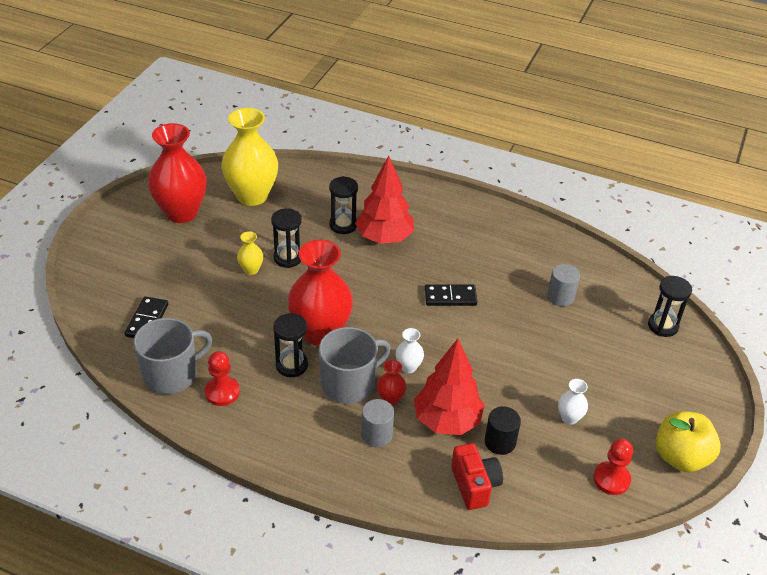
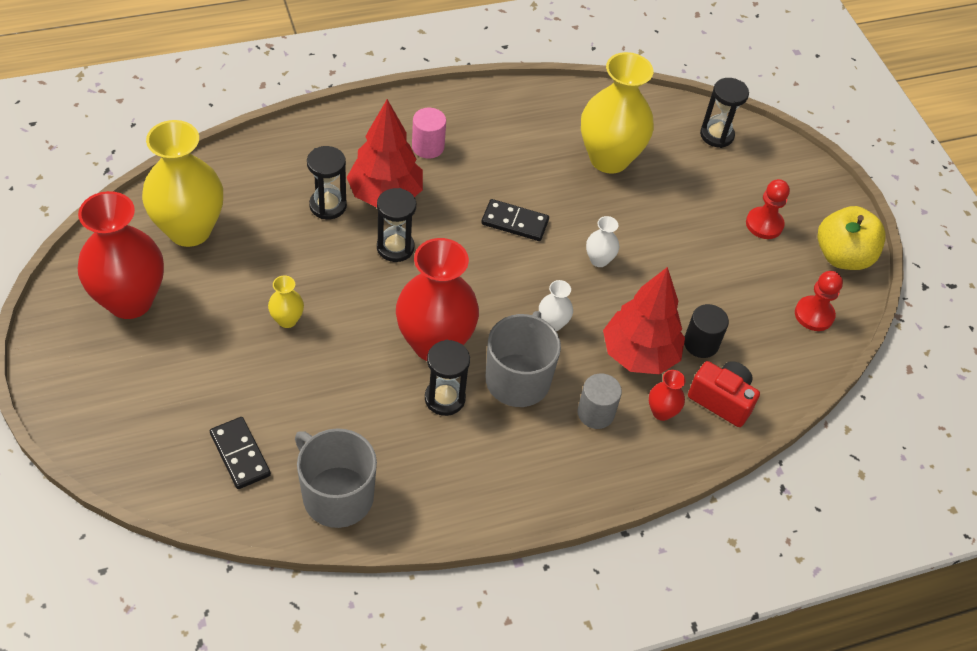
camera: 45 degrees left, 10 degrees up
grey mug [133,318,213,394] -> grey mug turned 60 degrees counterclockwise [295,428,377,528]
red pawn [205,351,240,406] -> red pawn moved to [746,179,790,239]
black hourglass [271,208,301,268] -> black hourglass moved to [377,188,416,262]
red vase [377,360,406,406] -> red vase moved to [649,370,685,421]
black domino [425,284,477,306] -> black domino turned 60 degrees clockwise [481,199,549,241]
grey cylinder [547,264,580,306] -> yellow vase [581,52,654,174]
white vase [558,379,588,425] -> white vase moved to [586,216,619,267]
none -> pink cylinder [412,108,446,159]

